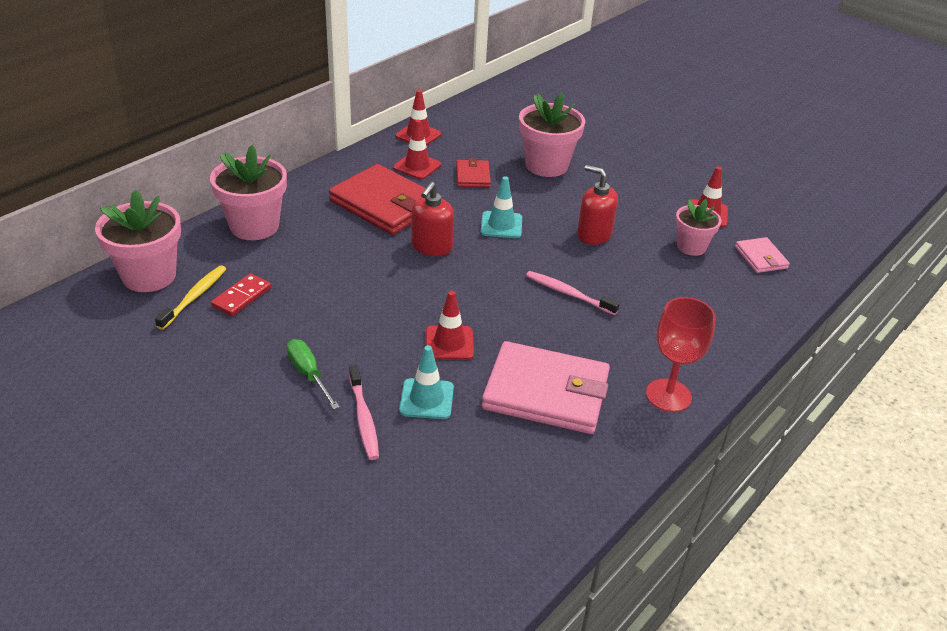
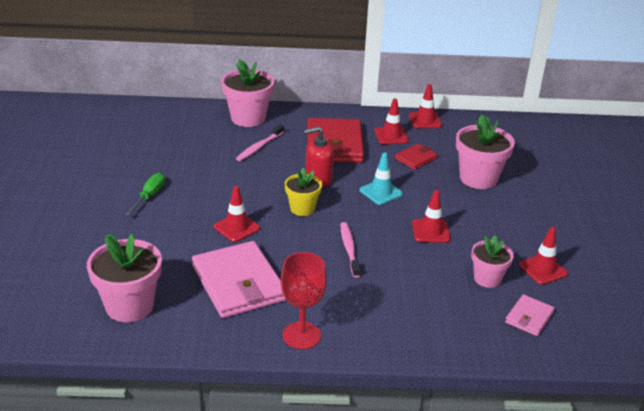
camera: 50 degrees right, 5 degrees down
pink flower pot [95,190,181,292] -> pink flower pot moved to [87,234,162,322]
yellow toothbrush [155,265,226,330] -> none
red domino [211,273,271,316] -> none
pink toothbrush [349,365,379,460] -> pink toothbrush moved to [236,124,284,161]
turquoise traffic cone [399,345,454,419] -> none
red soap dispenser [577,165,618,245] -> red traffic cone [412,190,451,243]
none -> yellow flower pot [285,168,322,216]

